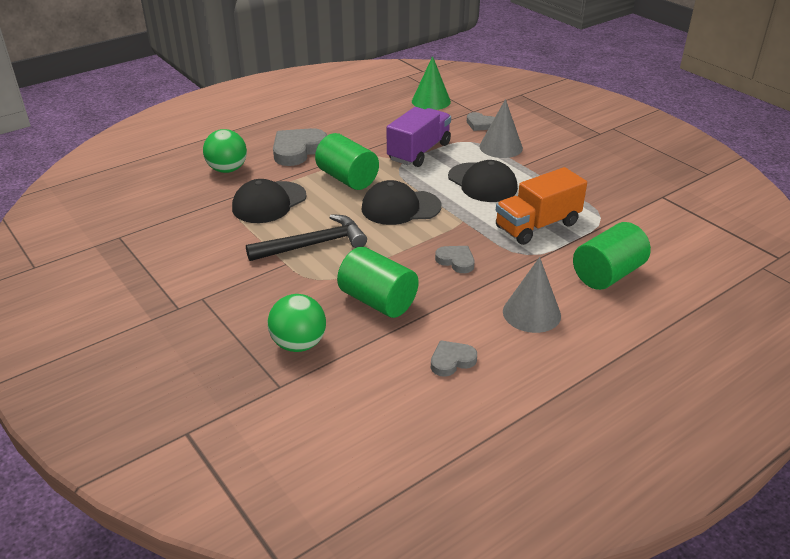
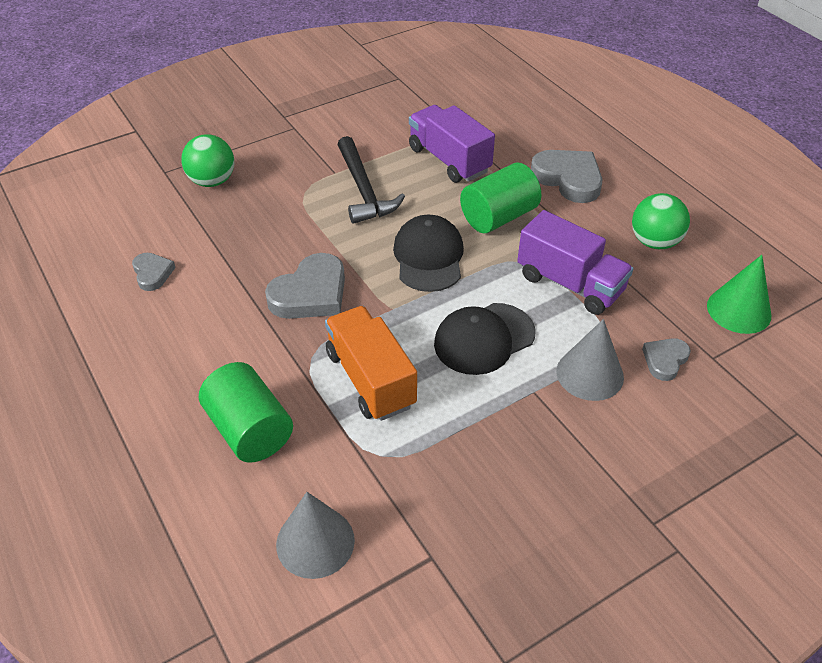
camera: 95 degrees right, 10 degrees up
green ball [203,129,247,173] -> green ball moved to [632,193,690,249]
black cap [232,179,307,223] -> purple truck [409,105,495,183]
green cylinder [337,247,419,318] -> none
grey heart [435,246,474,273] -> grey heart [265,253,345,319], size x1.80
grey cone [503,257,561,333] -> grey cone moved to [276,492,355,579]

